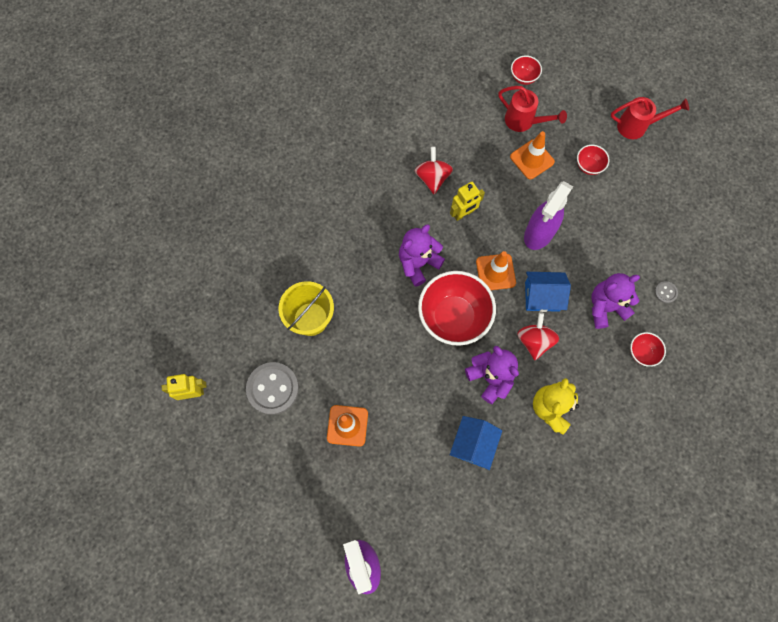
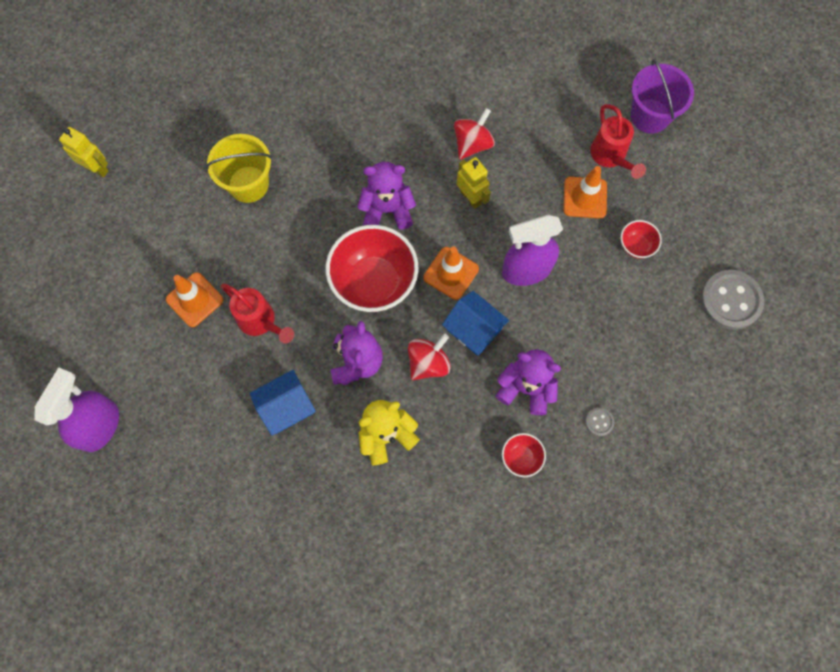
camera: 40 degrees right, 0 degrees up
grey button [246,362,299,415] -> grey button moved to [700,270,764,330]
yellow robot [450,182,485,221] -> yellow robot turned 135 degrees counterclockwise [457,157,491,209]
red bowl [511,55,542,85] -> purple bucket [631,59,694,134]
red watering can [611,97,689,139] -> red watering can moved to [221,284,294,343]

